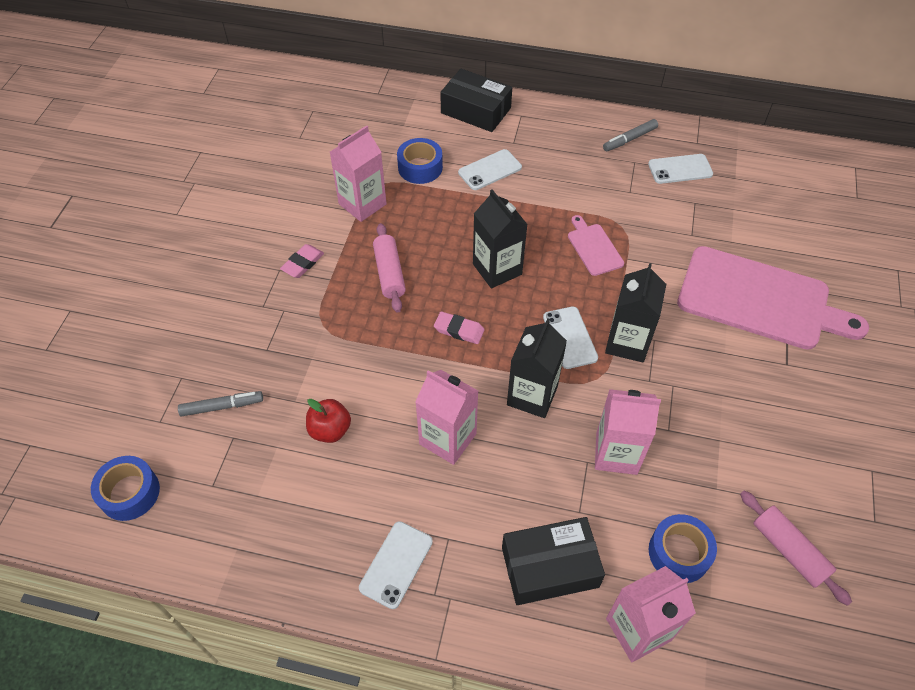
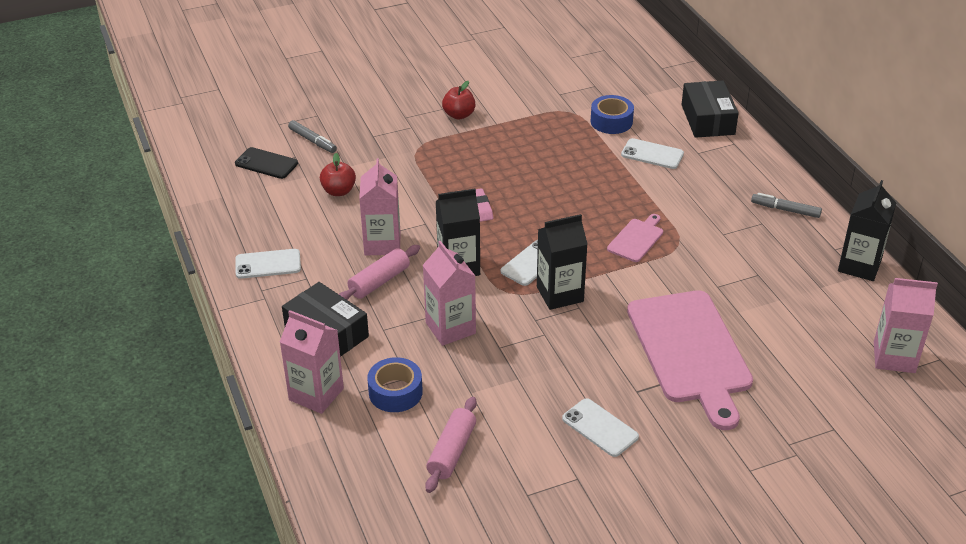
camera: 55 degrees right, 15 degrees down
blue tape [91,456,160,521] -> none
pink eraser [280,244,324,278] -> red apple [442,81,475,120]
pink carton [330,125,387,222] -> pink carton moved to [874,278,938,373]
pink rolling pin [373,223,406,313] -> pink rolling pin moved to [339,245,420,300]
black carton [473,189,528,289] -> black carton moved to [838,180,896,281]
white phone [648,154,713,184] -> white phone moved to [562,398,639,457]
none -> black phone [235,147,298,179]

